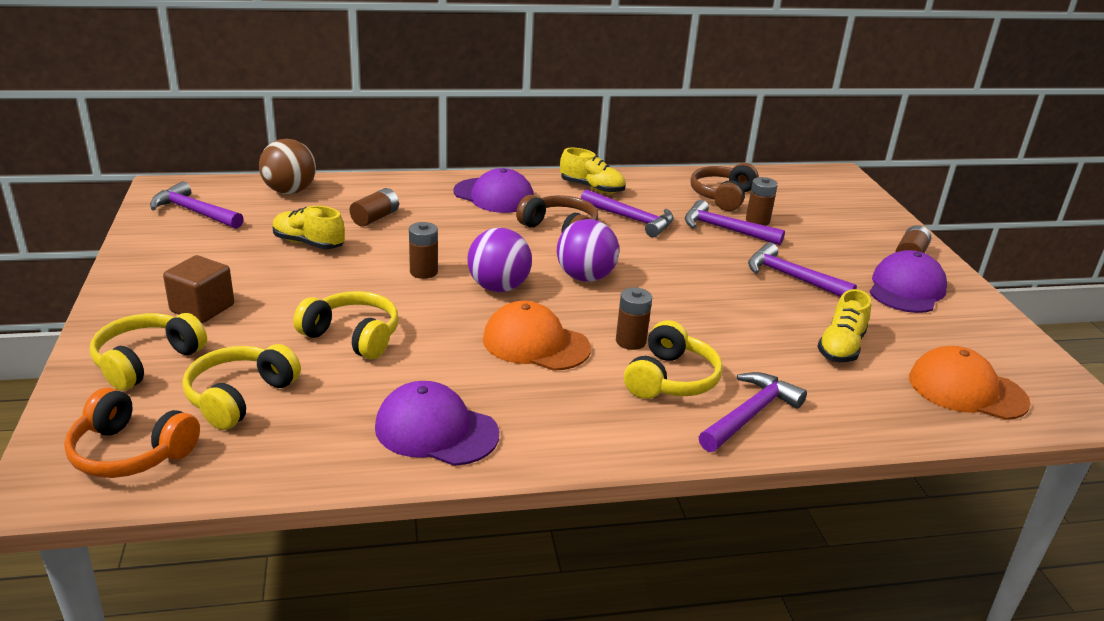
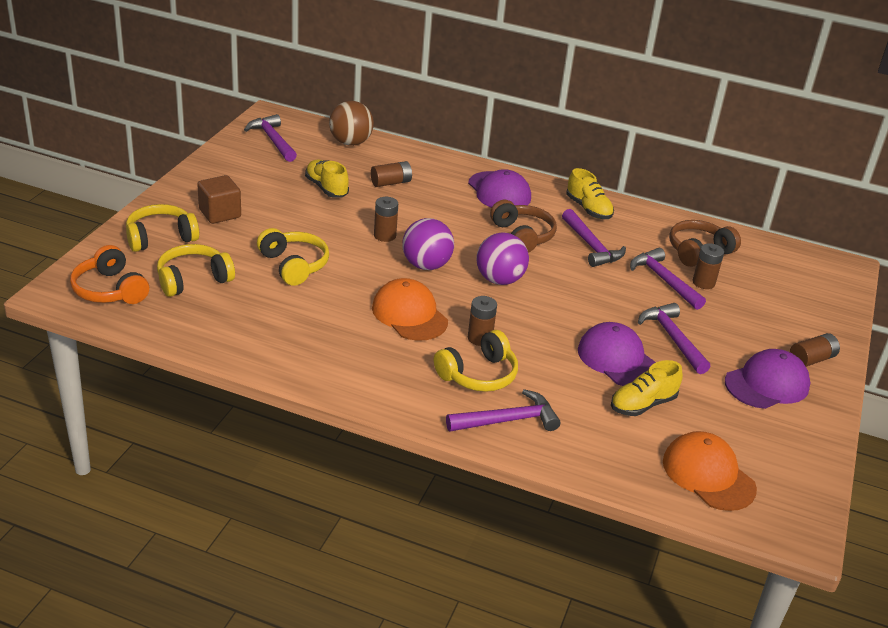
camera: 30 degrees right, 5 degrees up
purple cap [375,381,499,466] -> purple cap moved to [578,322,656,386]

